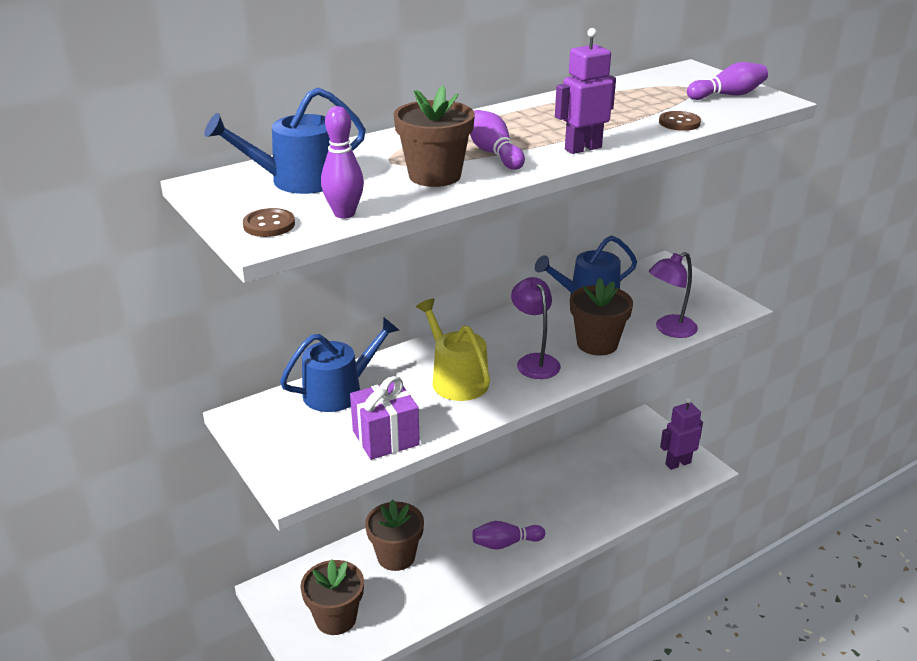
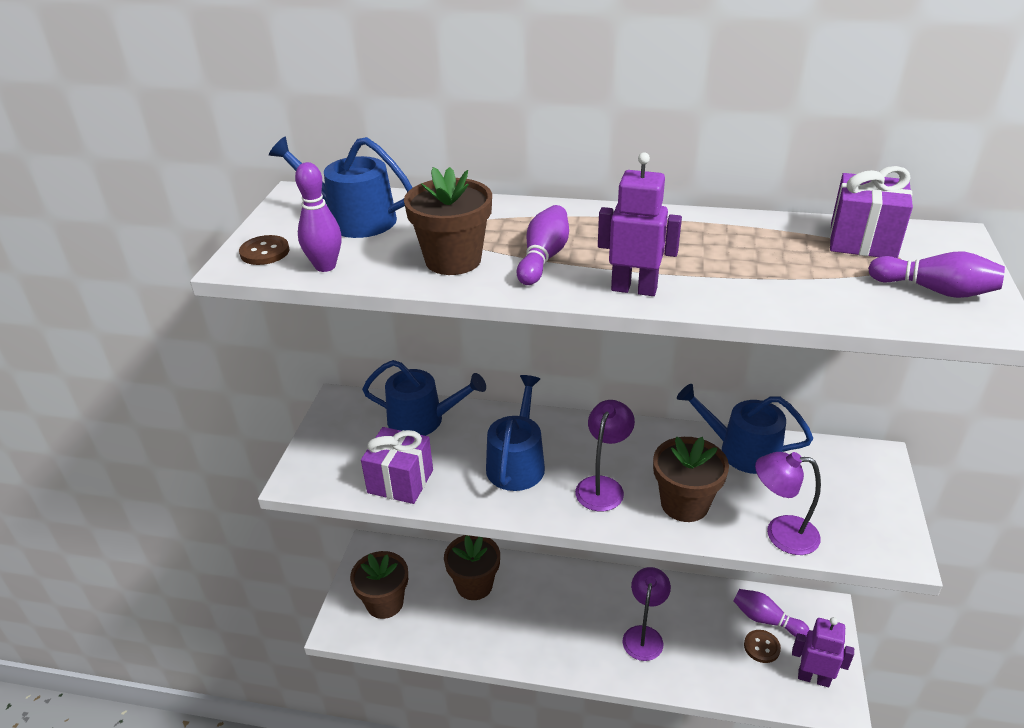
camera: 45 degrees right, 5 degrees up
yellow watering can [416,299,490,401] -> blue watering can [486,375,545,491]
purple bowling pin [472,521,545,550] -> purple bowling pin moved to [734,589,809,637]
brown button [659,111,701,131] -> brown button moved to [744,630,781,663]
none -> purple lamp [623,567,671,661]
none -> purple gift [830,166,913,258]

